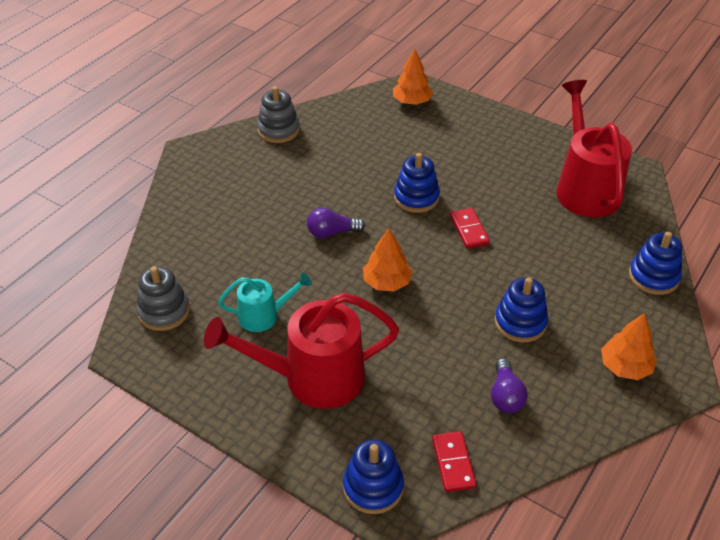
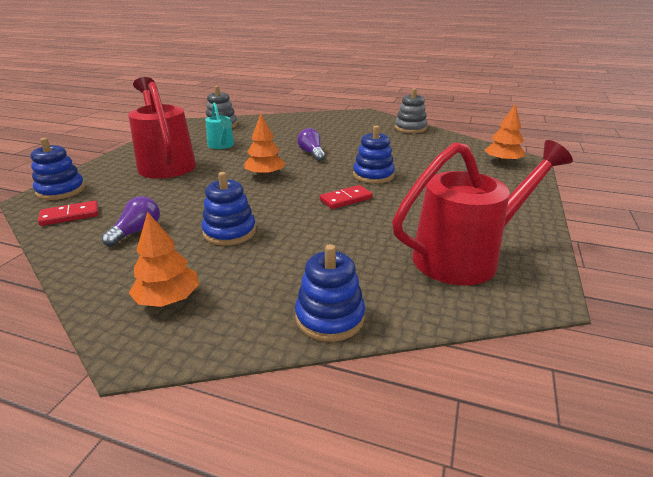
camera: 75 degrees right, 15 degrees down
purple light bulb [491,358,528,413] -> purple light bulb turned 135 degrees clockwise [102,196,160,247]

